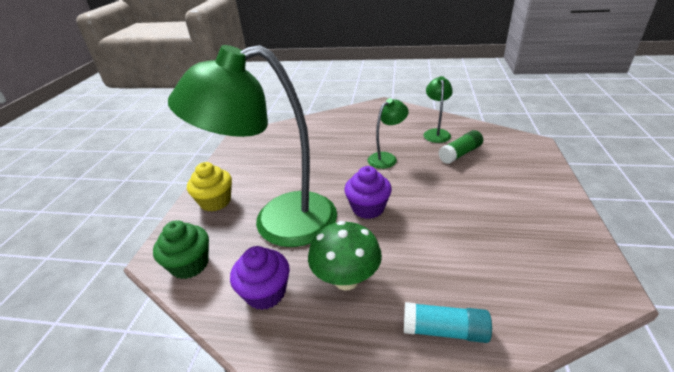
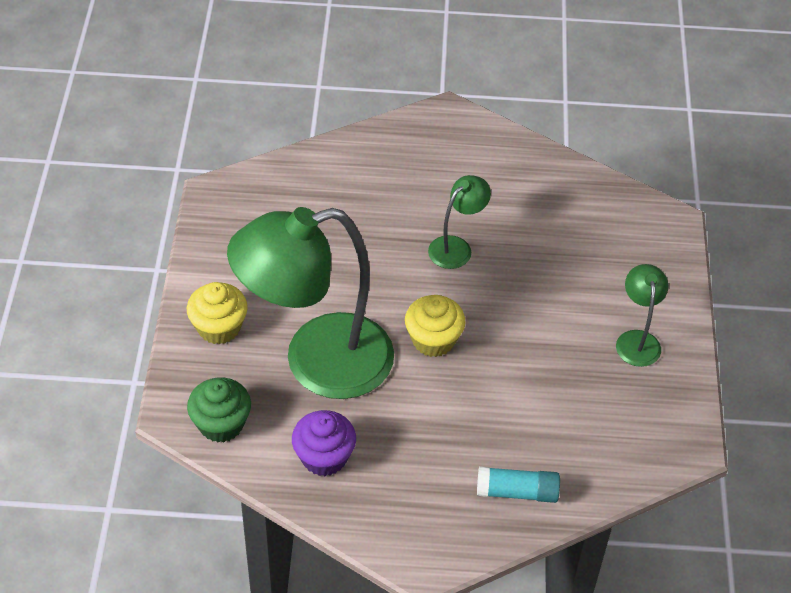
camera: 10 degrees left, 15 degrees up
green mushroom [308,221,382,290] -> none
purple cupcake [344,166,392,219] -> yellow cupcake [405,295,466,357]
green lamp [424,76,453,143] -> green lamp moved to [616,264,668,367]
green glue stick [438,130,483,164] -> none

